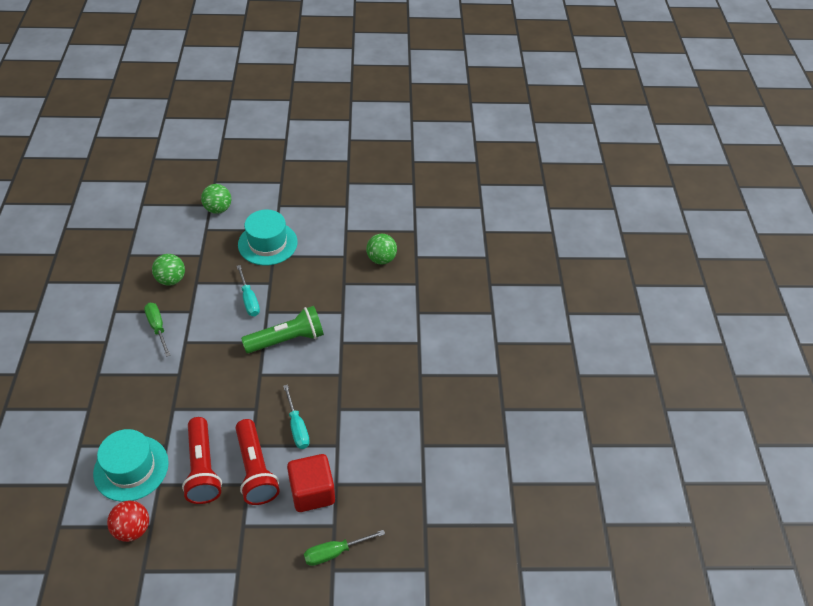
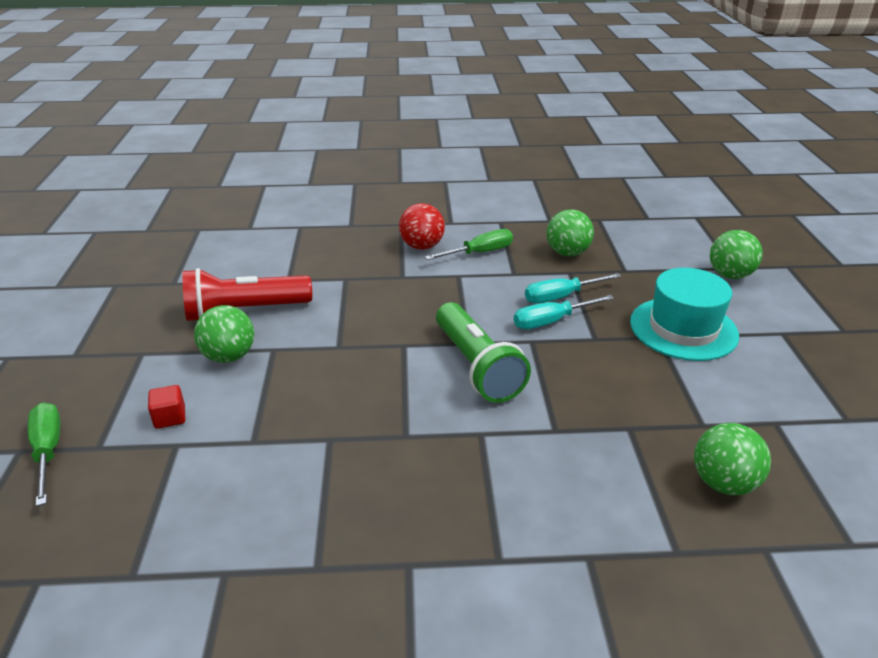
camera: 90 degrees right, 15 degrees down
turquoise hat [93,429,169,502] -> none
red ball [107,500,149,542] -> red ball moved to [399,203,445,250]
red flashlight [236,419,280,505] -> green ball [194,305,254,363]
turquoise screwdriver [283,385,310,449] -> turquoise screwdriver moved to [525,273,622,303]
red cube [287,454,335,512] -> red cube [148,385,185,429], size x0.45

